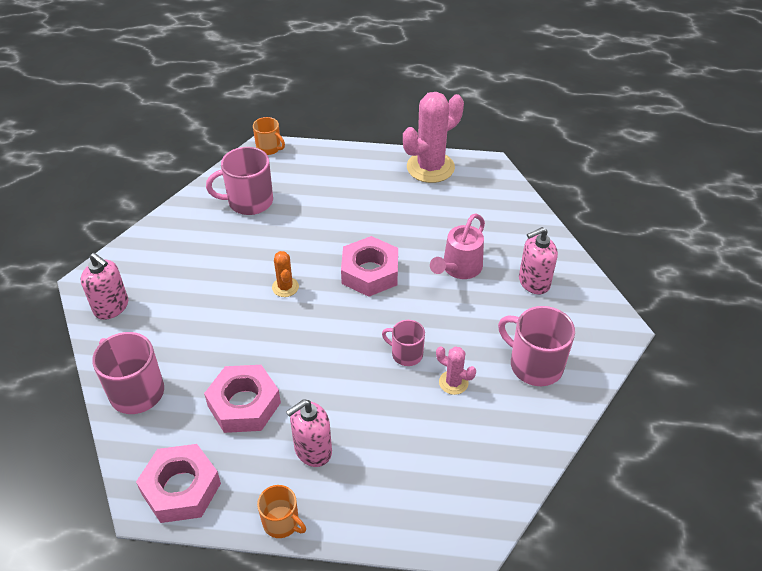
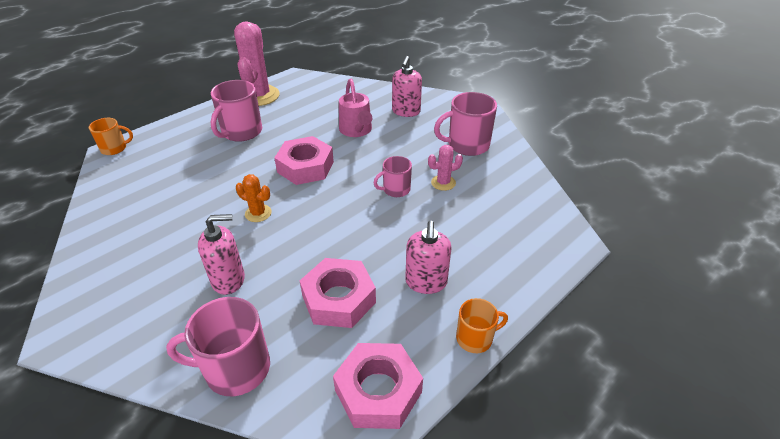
camera: 50 degrees left, 5 degrees down
pink soap dispenser [81,253,128,320] -> pink soap dispenser moved to [198,214,245,295]
pink mug [206,147,273,215] -> pink mug moved to [211,80,262,142]

